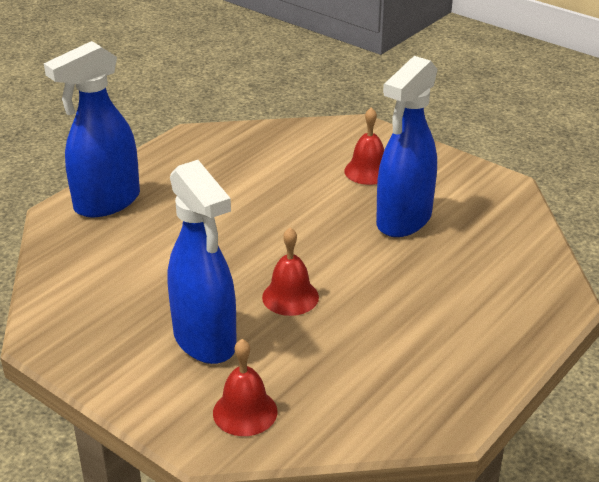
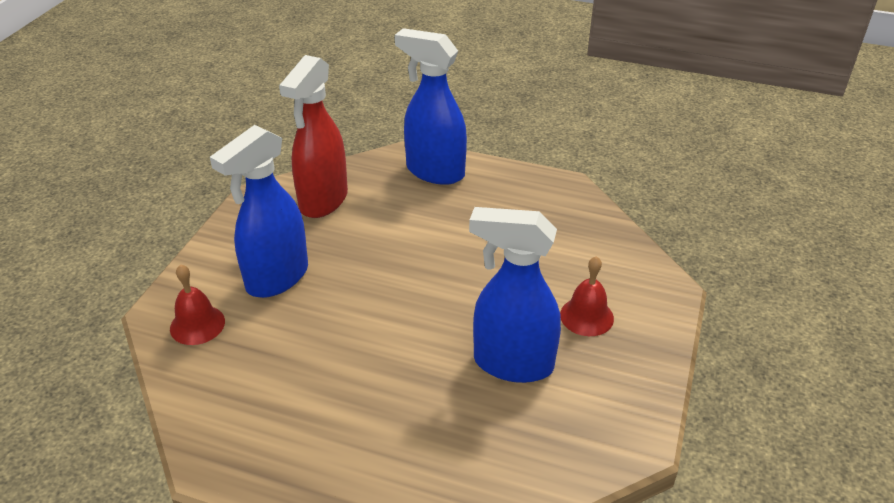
camera: 70 degrees right, 5 degrees up
red bell [262,228,319,316] -> none
none -> red spray bottle [279,55,348,218]

